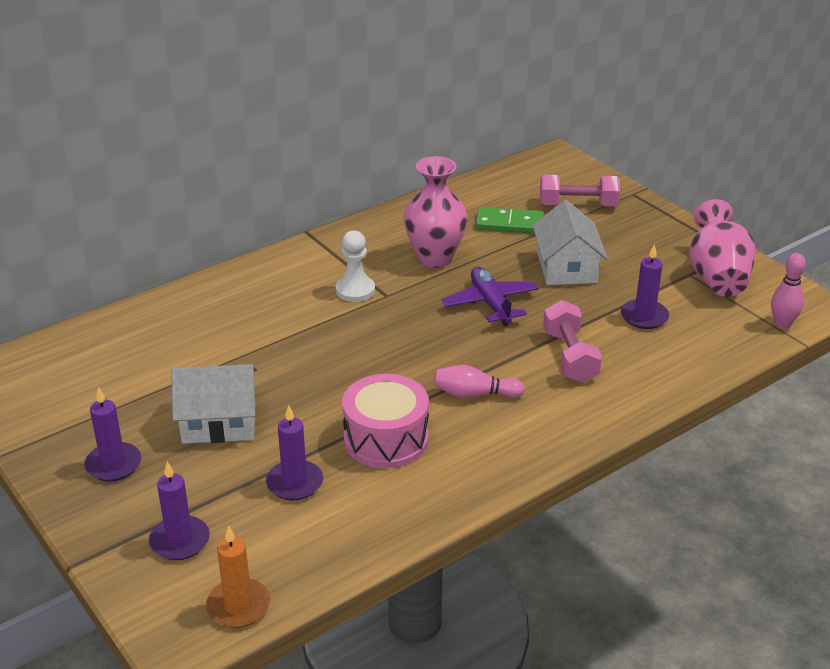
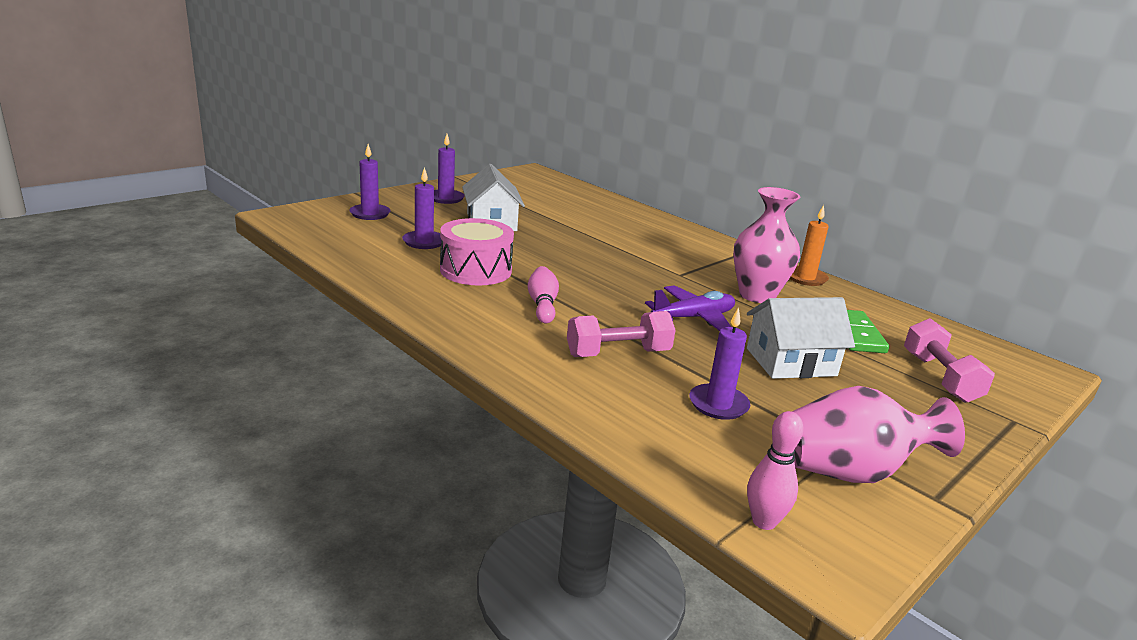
camera: 80 degrees right, 10 degrees down
orange candle [206,525,270,628] -> orange candle moved to [790,205,829,286]
white pawn [336,230,375,302] -> none

